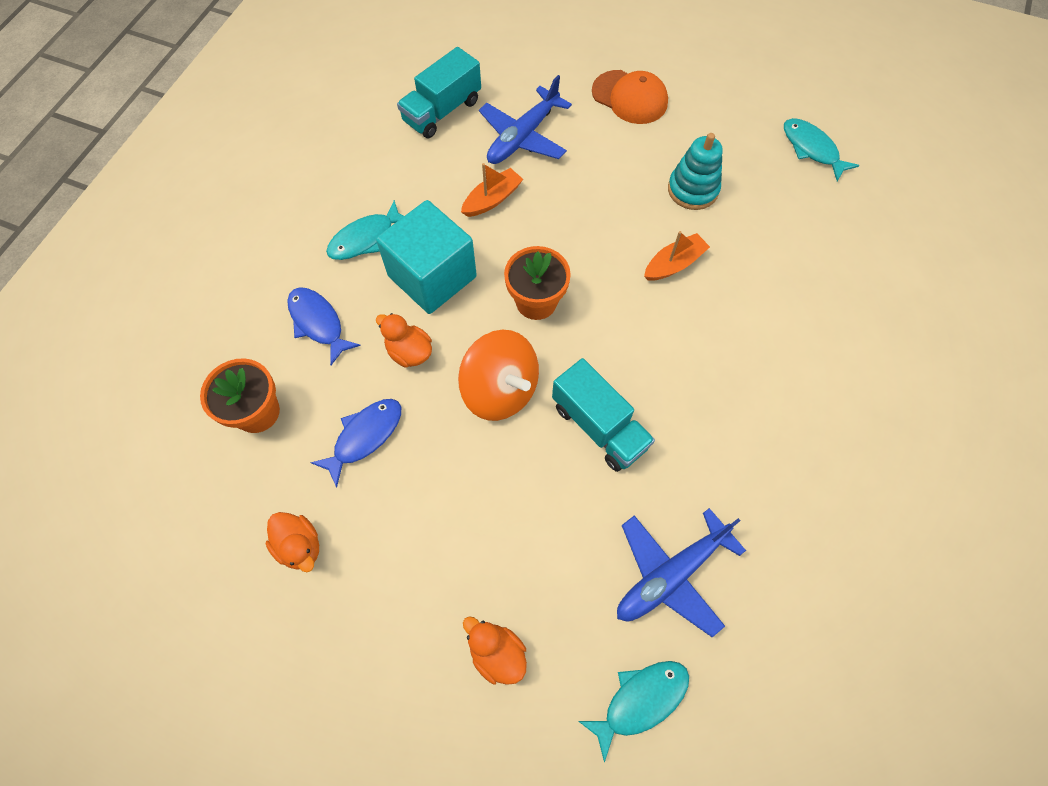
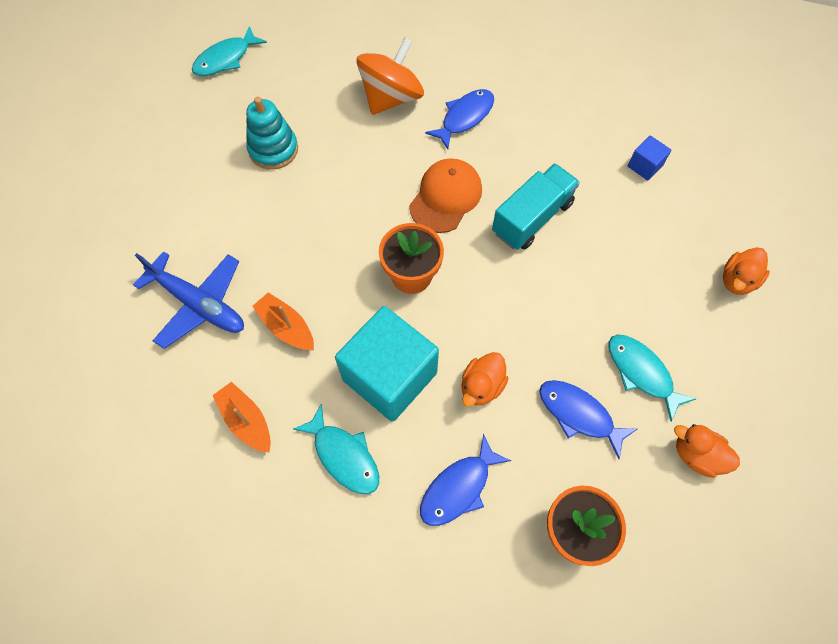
camera: 95 degrees left, 0 degrees up
orange duck [266,512,319,572] -> orange duck turned 105 degrees counterclockwise [674,424,740,478]
turquoise truck [397,47,481,138] -> none
orange spinning top [458,330,539,421] -> orange spinning top moved to [356,38,424,115]
turquoise fish [578,661,689,763] -> turquoise fish moved to [609,335,696,422]
orange cap [592,70,668,124] -> orange cap moved to [409,158,482,233]
blue plane [617,508,746,637] -> blue cube [628,136,671,181]
orange boat [644,231,710,281] -> orange boat moved to [212,382,271,452]
none -> blue fish [425,89,494,149]

